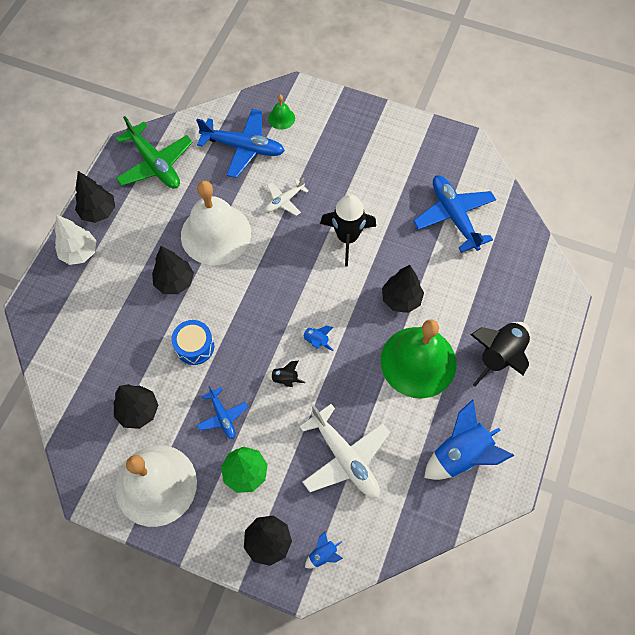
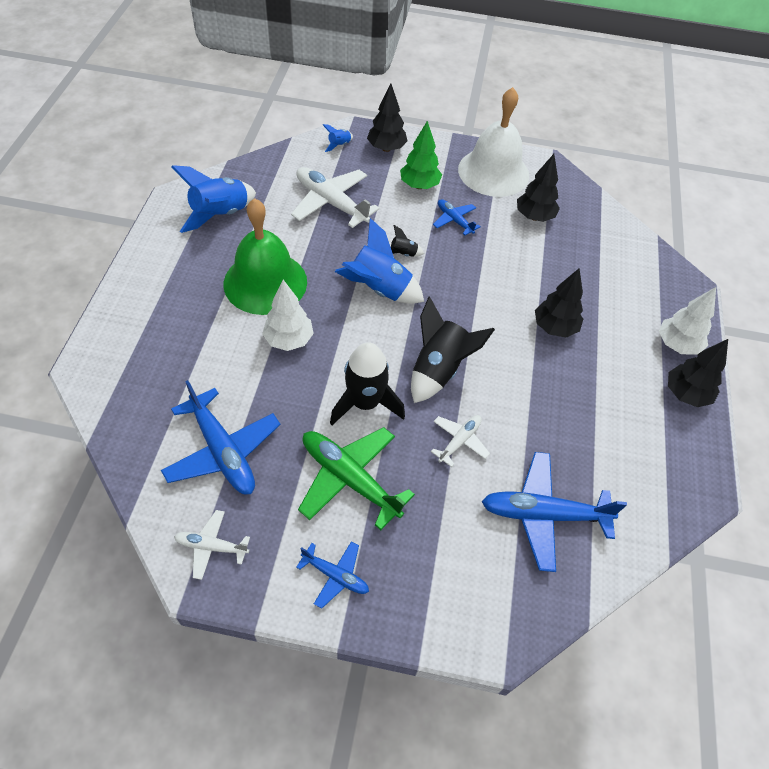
camera: 165 degrees right, 10 degrees down
green plane [116,116,193,189] -> green plane moved to [298,427,415,530]
blue drum [172,320,214,365] -> none
white bell [181,181,251,265] -> none
green bell [268,95,295,130] -> none
blue rocket [300,326,333,351] -> blue rocket [335,218,424,304], size x2.20
black tree [382,265,424,313] -> white tree [262,280,314,351]
black rocket [470,322,530,387] -> black rocket moved to [411,296,495,403]
none -> white plane [174,510,250,580]
none -> blue plane [296,541,369,609]

